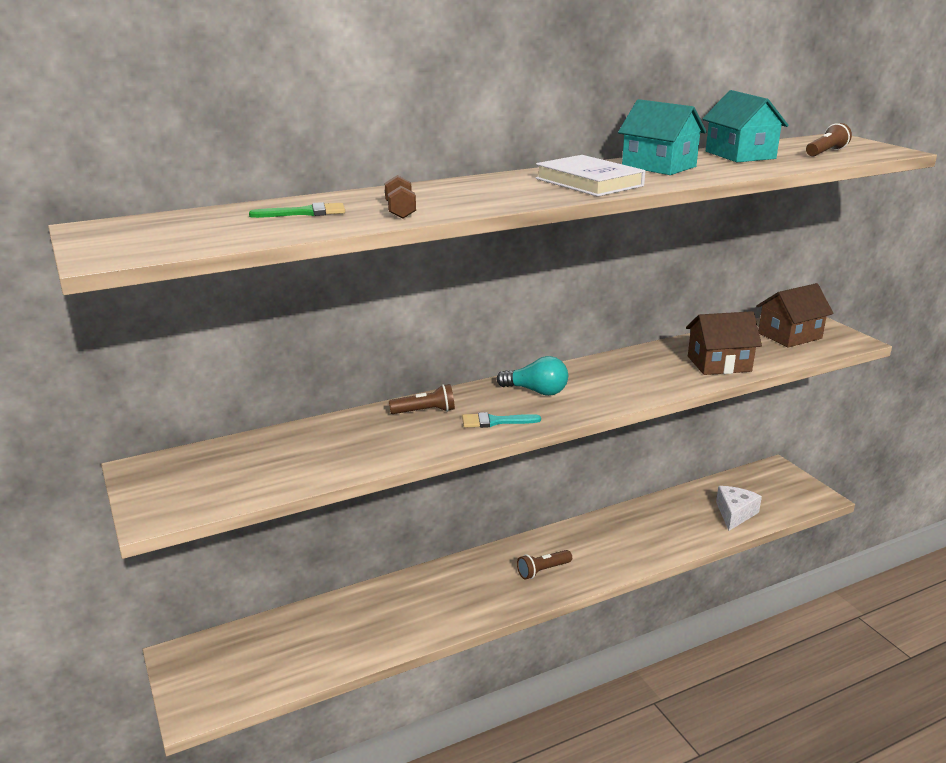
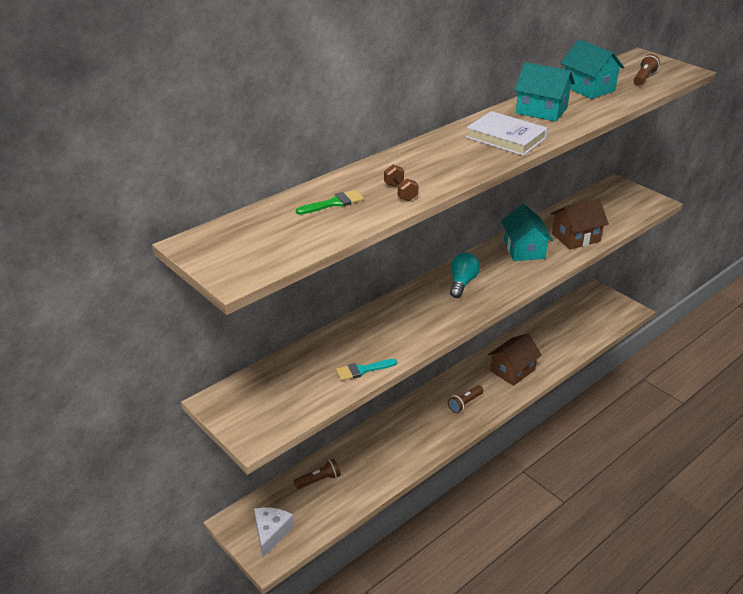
camera: 15 degrees left, 10 degrees up
brown flashlight [389,384,455,414] -> brown flashlight moved to [294,459,341,489]
turquoise brush [462,412,541,428] -> turquoise brush moved to [336,359,397,381]
turquoise light bulb [496,356,568,396] -> turquoise light bulb turned 75 degrees counterclockwise [450,252,480,298]
white cheese [716,486,762,531] -> white cheese moved to [254,507,294,558]
brown house [756,283,834,348] -> brown house moved to [488,333,542,386]
none -> turquoise house [502,204,553,261]

